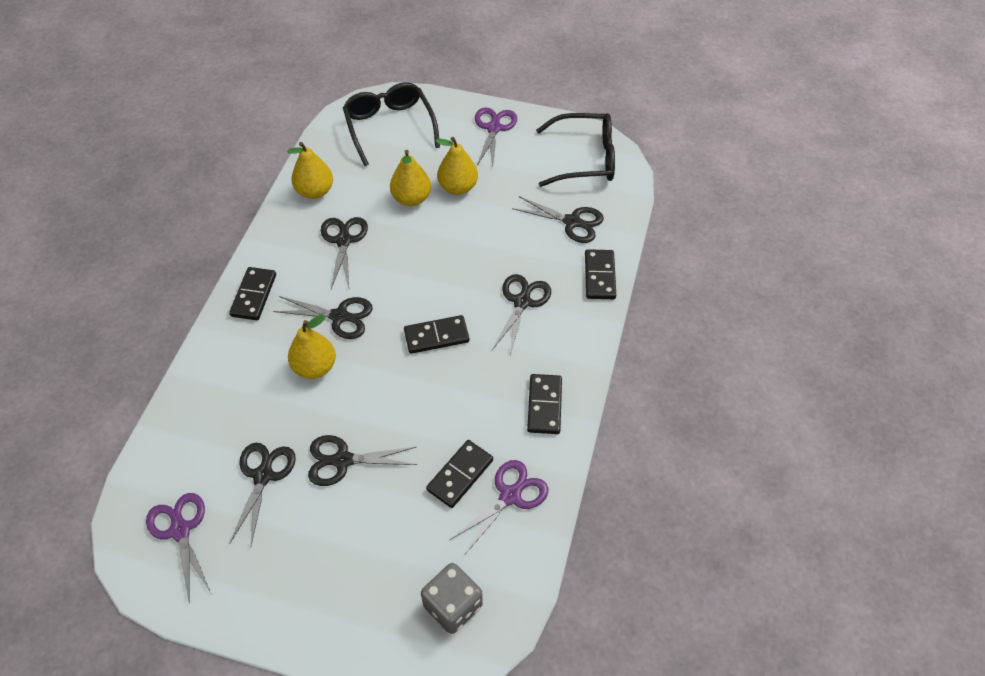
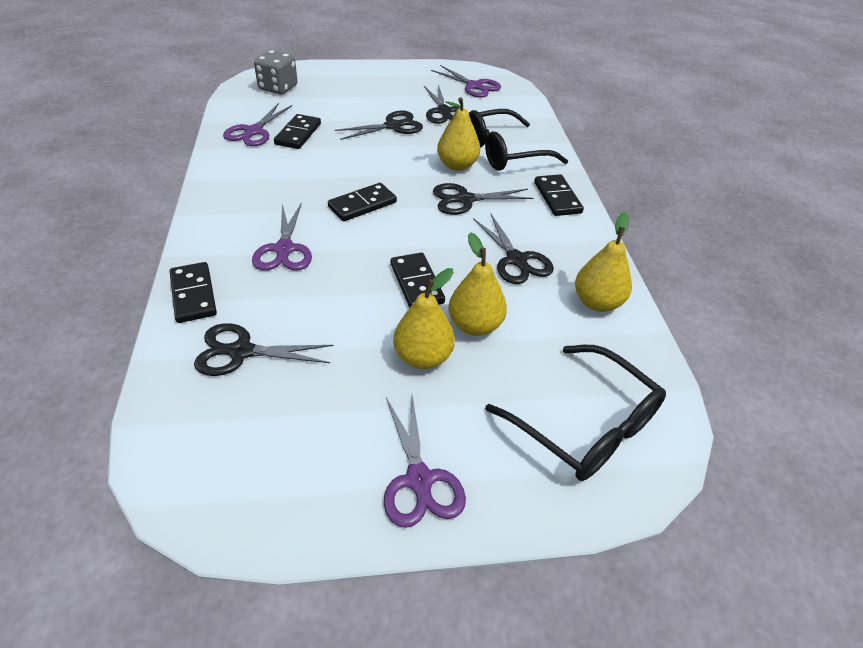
camera: 155 degrees right, 10 degrees down
black scissors [492,274,551,355] -> purple scissors [252,202,312,271]
black domino [527,374,562,434] -> black domino moved to [391,253,445,308]
black glasses [536,113,615,187] -> black glasses moved to [469,109,568,171]

